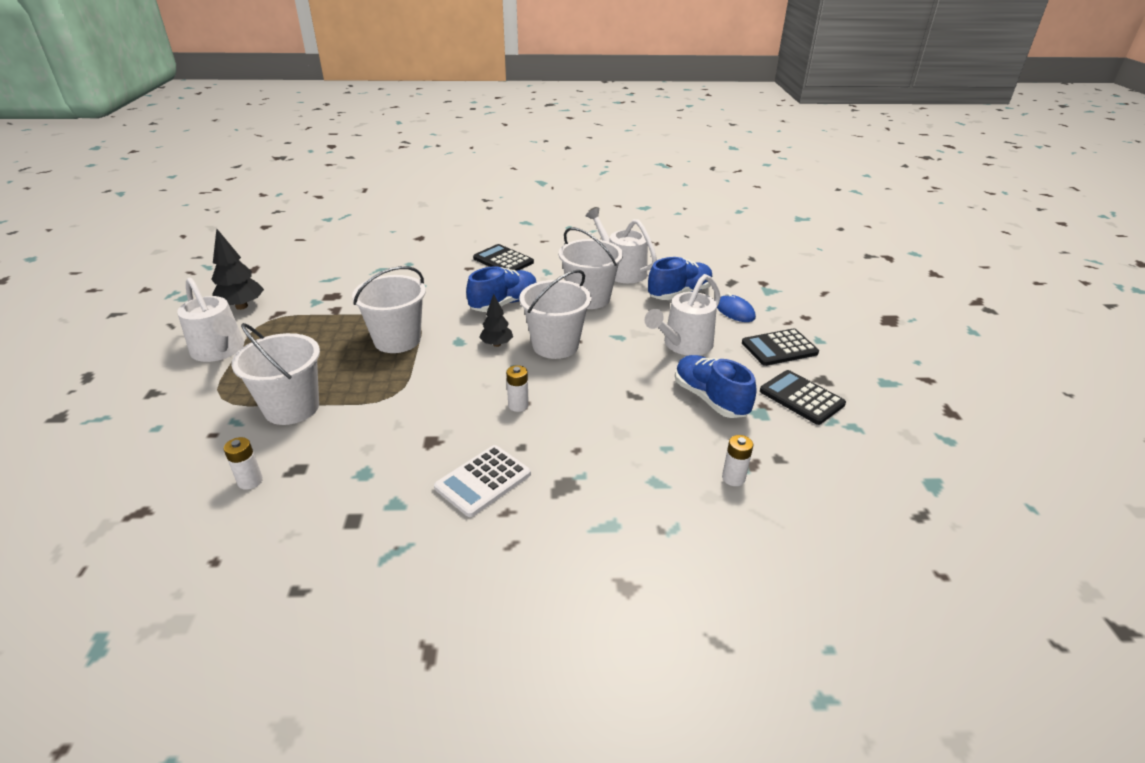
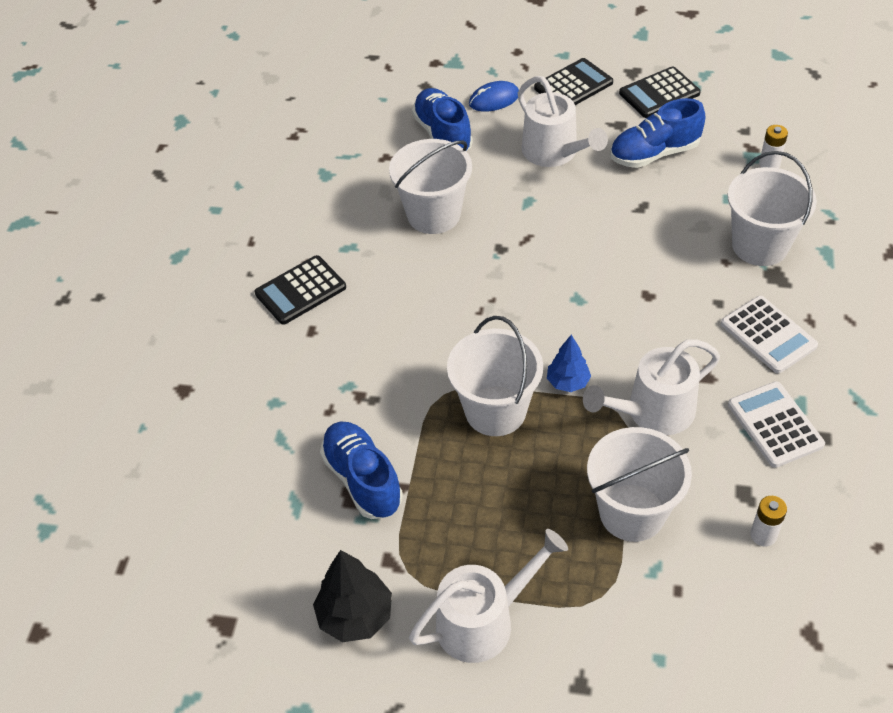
camera: 75 degrees left, 15 degrees up
blue shoe [466,266,537,312] -> blue shoe moved to [320,422,403,519]
black tree [479,294,513,347] -> none
white battery [506,365,529,412] -> none
white bucket [519,270,592,359] -> white bucket moved to [727,151,817,266]
white watering can [586,207,657,283] -> white watering can moved to [583,339,720,435]
black calculator [742,328,819,366] -> black calculator turned 120 degrees counterclockwise [534,58,613,105]
none -> blue tree [547,335,591,392]
none -> white calculator [728,381,825,468]

